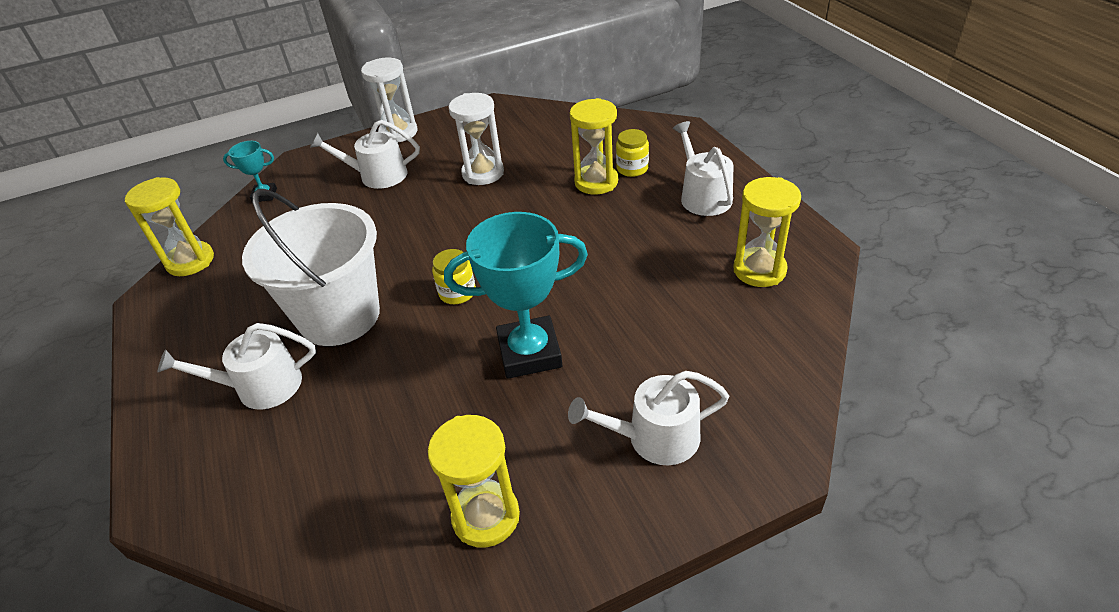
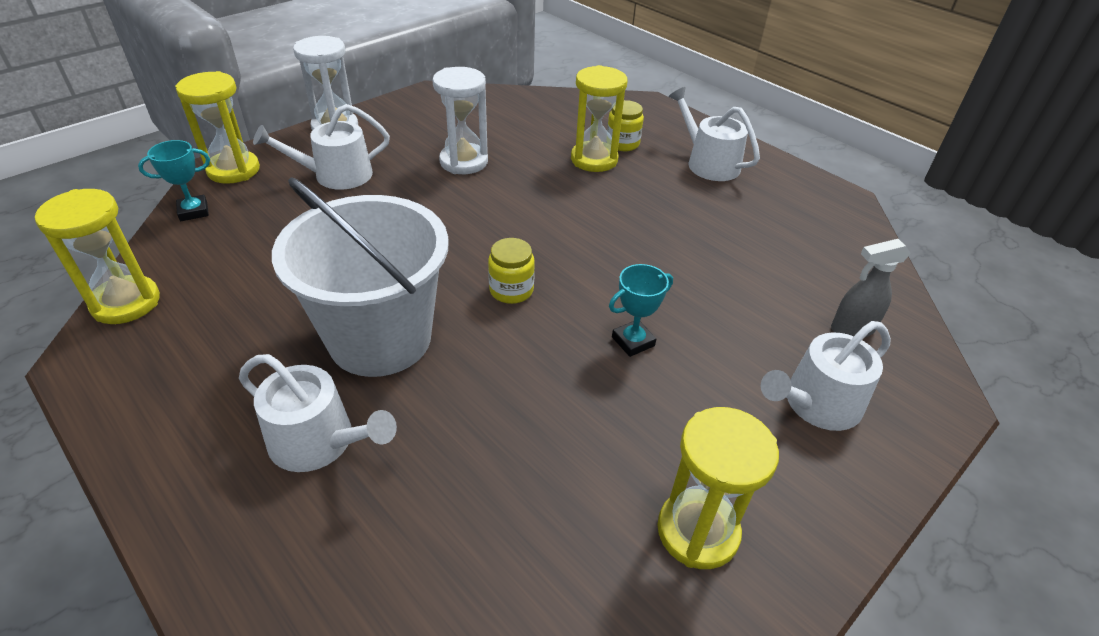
camera: 25 degrees left, 0 degrees up
white watering can [157,323,316,410] -> white watering can turned 120 degrees counterclockwise [239,354,397,472]
turquoise trophy [444,212,588,379] -> turquoise trophy [609,264,673,357], size x0.49
yellow hourglass [734,177,801,287] -> yellow hourglass moved to [175,71,260,184]
none -> grey spray bottle [831,239,911,338]

